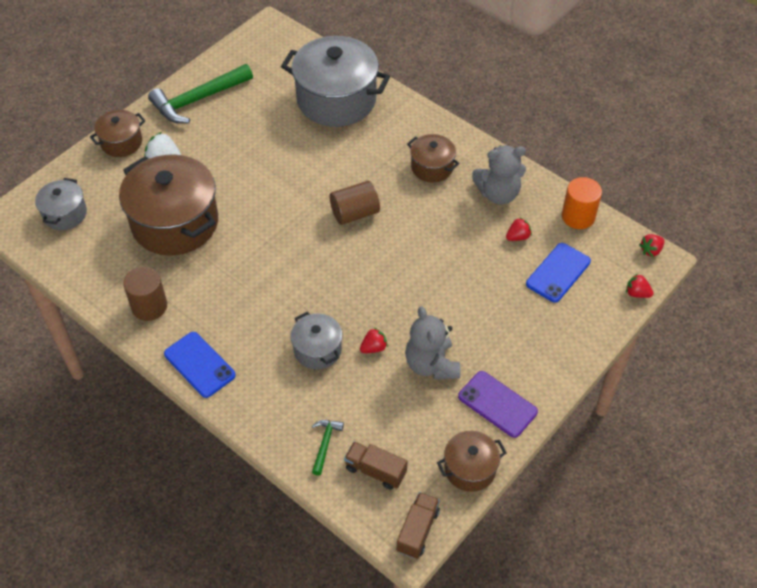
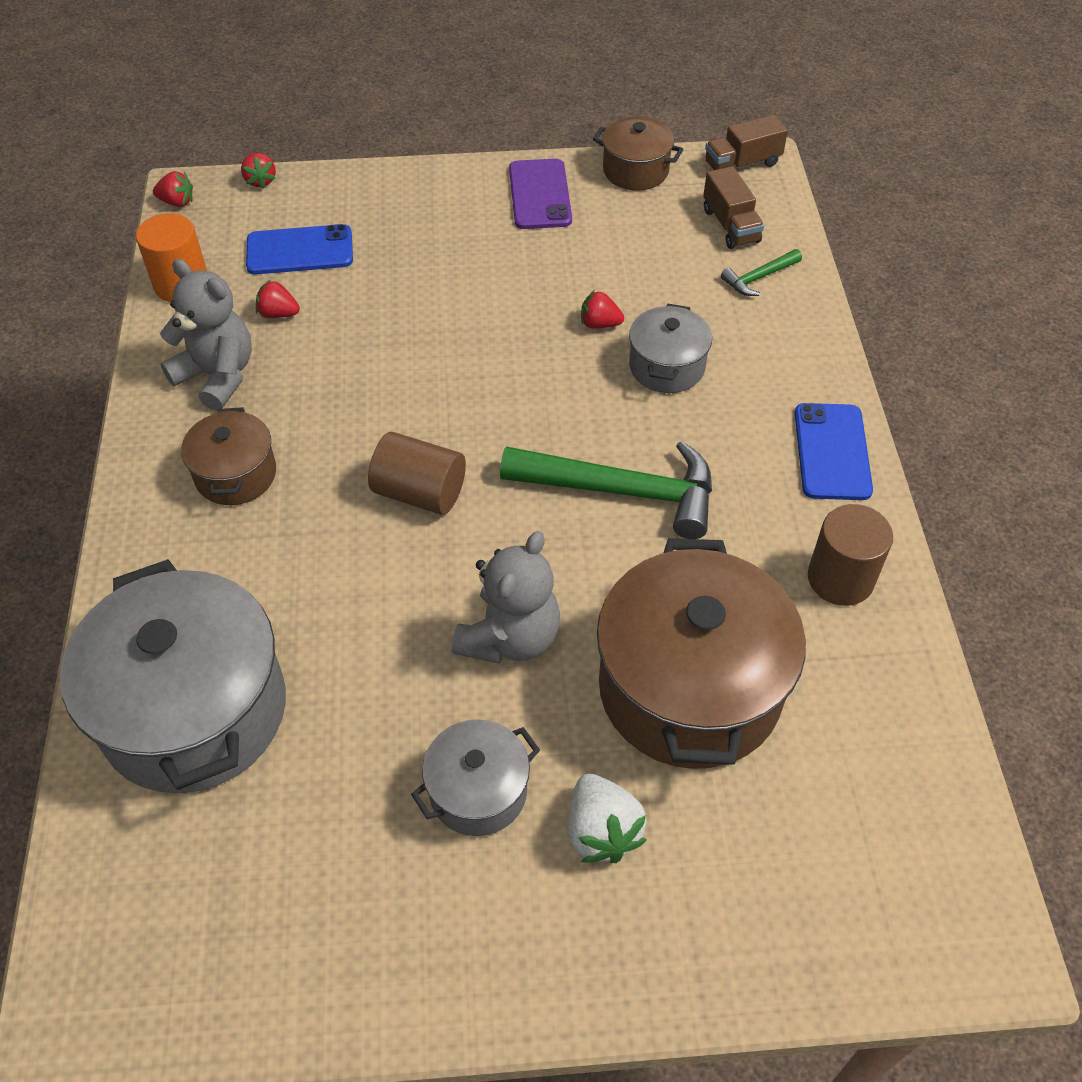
camera: 135 degrees left, 0 degrees up
grey pot [35,178,87,230] -> grey pot moved to [411,719,540,836]
brown pot [90,110,145,157] -> none
green hammer [148,64,253,123] -> green hammer moved to [500,441,712,539]
grey teddy bear [405,306,461,379] -> grey teddy bear moved to [452,531,560,664]

